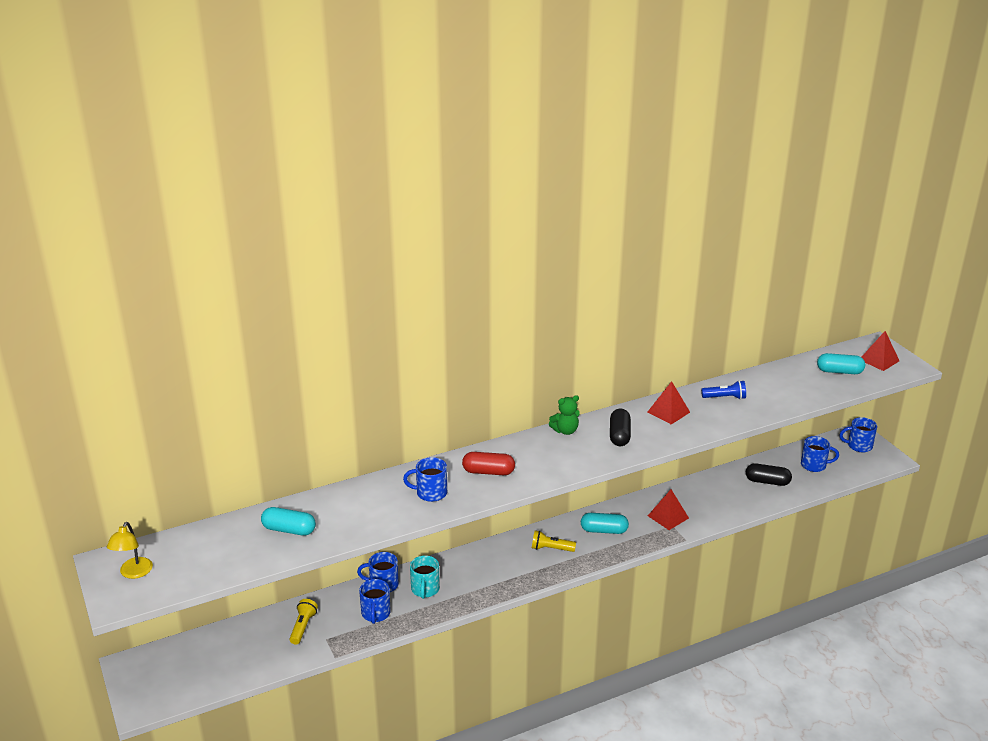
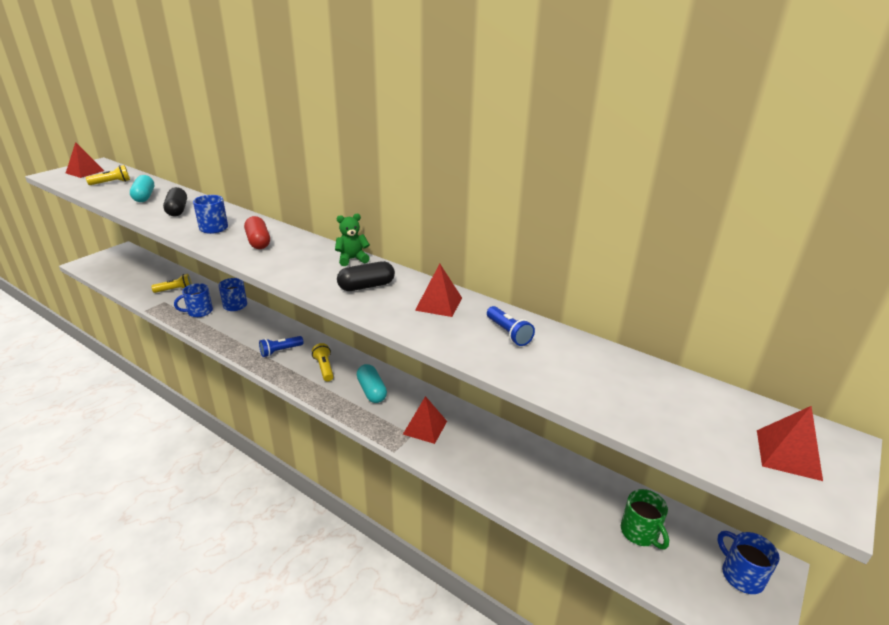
camera: 60 degrees right, 0 degrees up
yellow lamp [107,522,153,579] -> red pyramid [66,142,104,178]
turquoise mug [410,555,440,599] -> none
green teddy bear [549,395,580,435] -> green teddy bear turned 120 degrees clockwise [335,214,370,266]
black capsule [746,463,792,486] -> black capsule moved to [163,187,187,217]
blue mug [801,436,839,472] -> green mug [621,489,669,549]
turquoise capsule [817,353,865,374] -> none
none -> yellow flashlight [86,165,130,185]
none -> blue flashlight [259,336,304,357]

